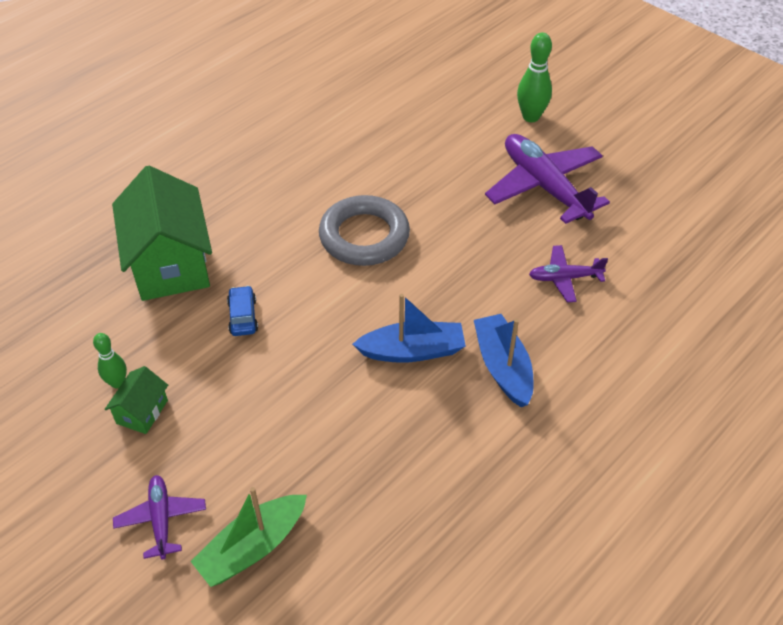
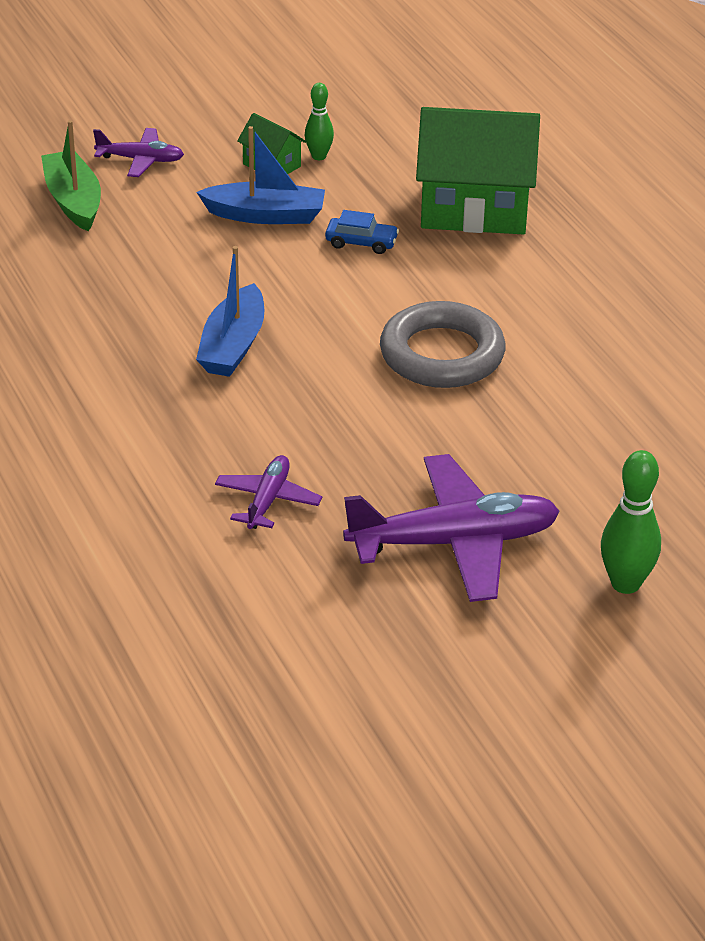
camera: 110 degrees right, 10 degrees down
blue boat [474,314,533,407] -> blue boat moved to [196,126,325,224]

